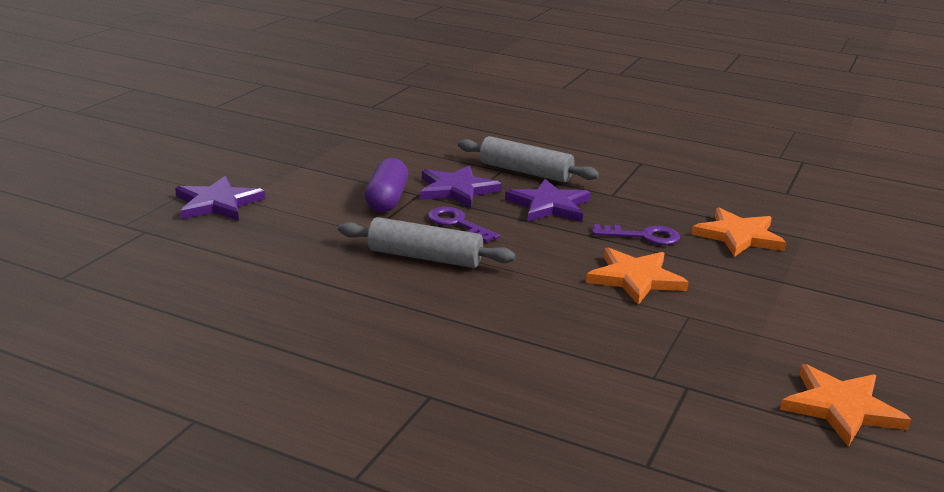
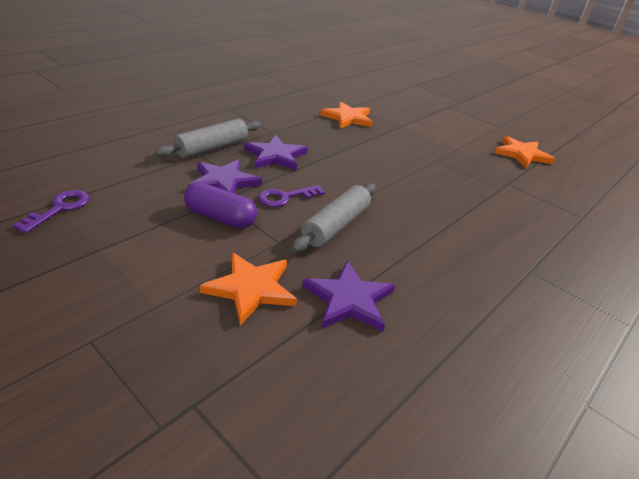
camera: 75 degrees left, 10 degrees up
purple star [175,176,265,221] -> purple star moved to [302,261,395,331]
orange star [586,248,689,305] -> orange star moved to [200,253,297,325]
purple key [592,224,680,245] -> purple key moved to [13,190,89,233]

